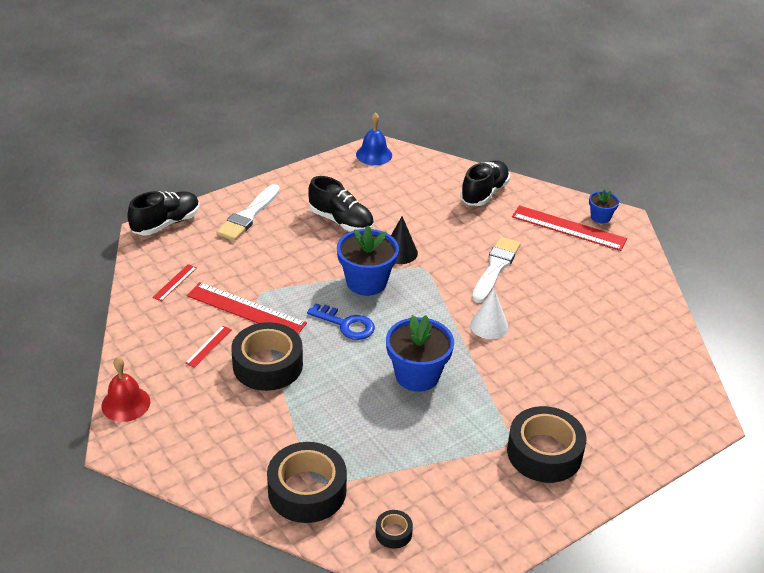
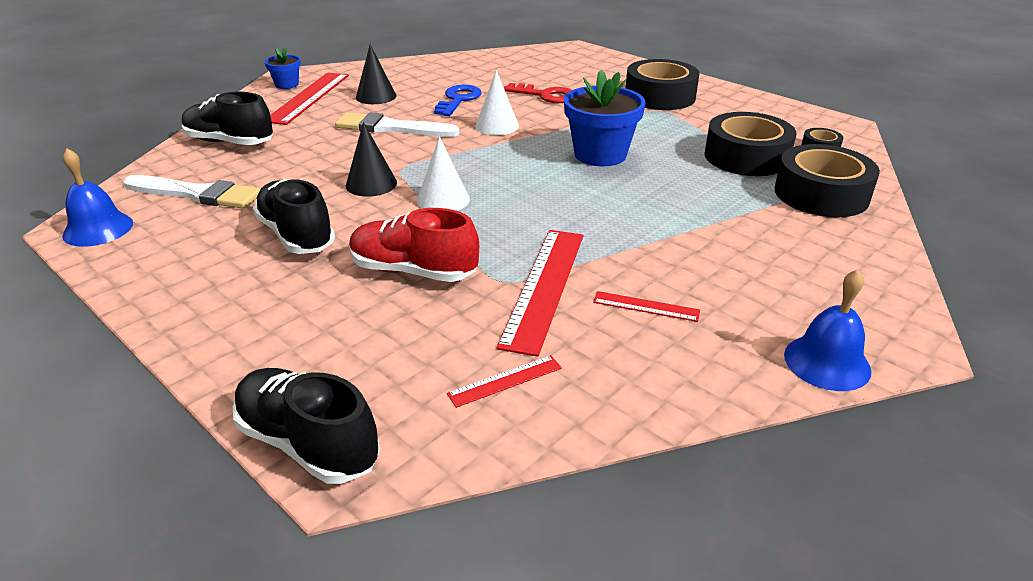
camera: 100 degrees left, 5 degrees down
red bell [101,357,150,422] -> blue bell [784,269,871,391]
red ruler [152,264,197,301] -> red ruler turned 45 degrees counterclockwise [447,355,562,408]
white brush [216,184,280,241] -> white brush moved to [123,175,261,209]
black tape [231,322,303,391] -> black tape moved to [704,112,796,176]
blue key [307,303,375,340] -> blue key moved to [434,85,482,116]
black shoe [308,176,374,232] -> black shoe turned 60 degrees counterclockwise [253,179,335,254]
blue flower pot [337,226,399,296] -> white cone [417,136,470,211]
none -> red shoe [349,208,479,282]
none -> black cone [356,45,396,104]
none -> red key [504,83,572,103]

